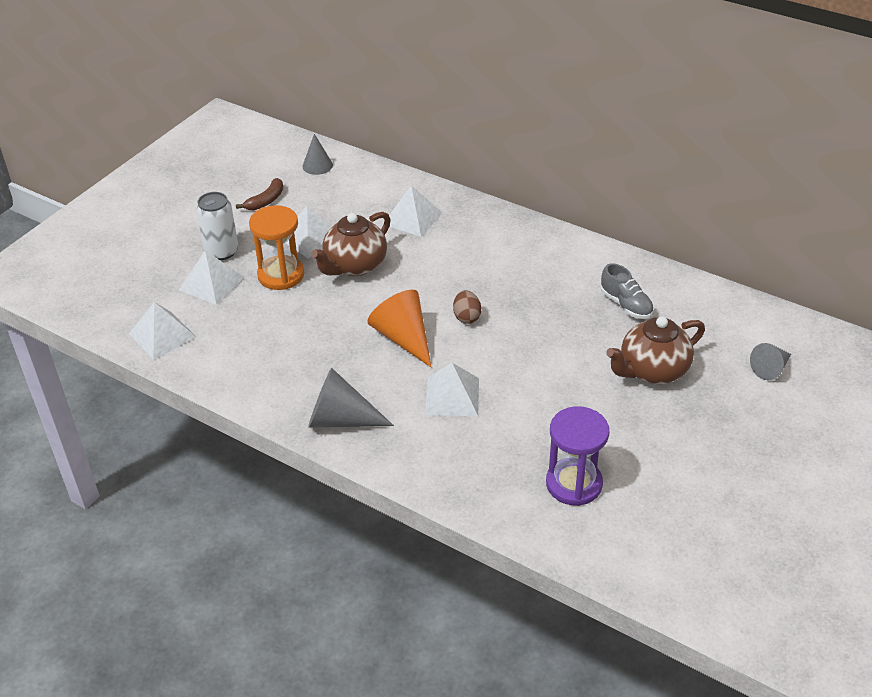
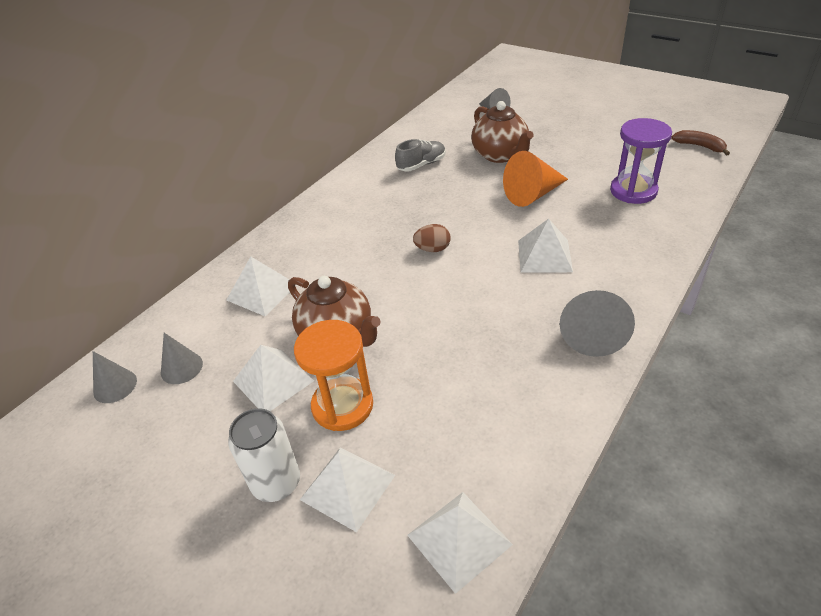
camera: 85 degrees left, 0 degrees up
brown banana [236,178,283,210] -> brown banana moved to [671,130,730,156]
orange cone [367,290,431,367] -> orange cone moved to [503,151,568,207]
none -> grey cone [161,333,203,384]

